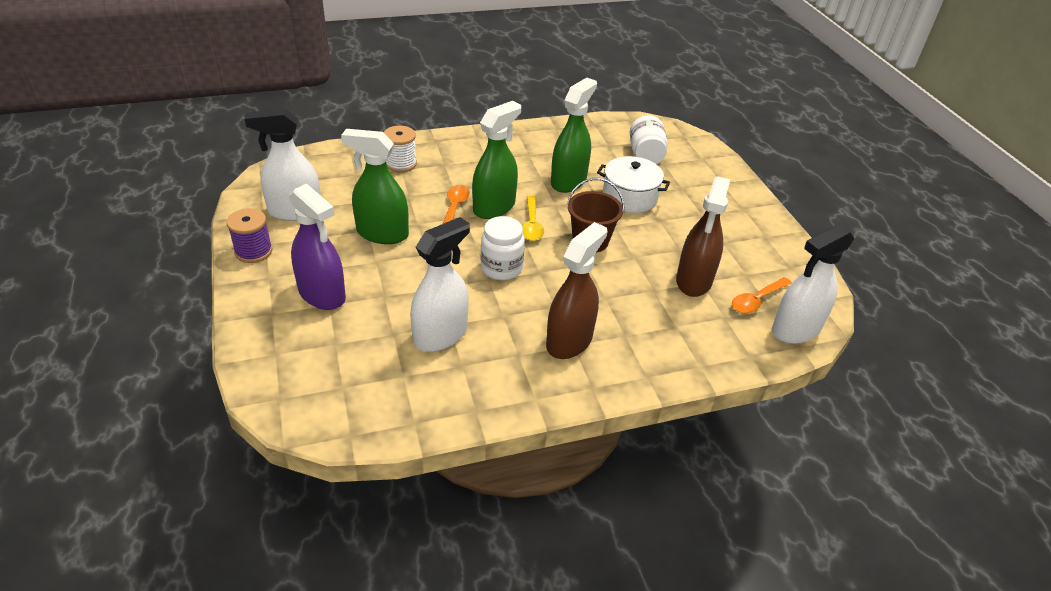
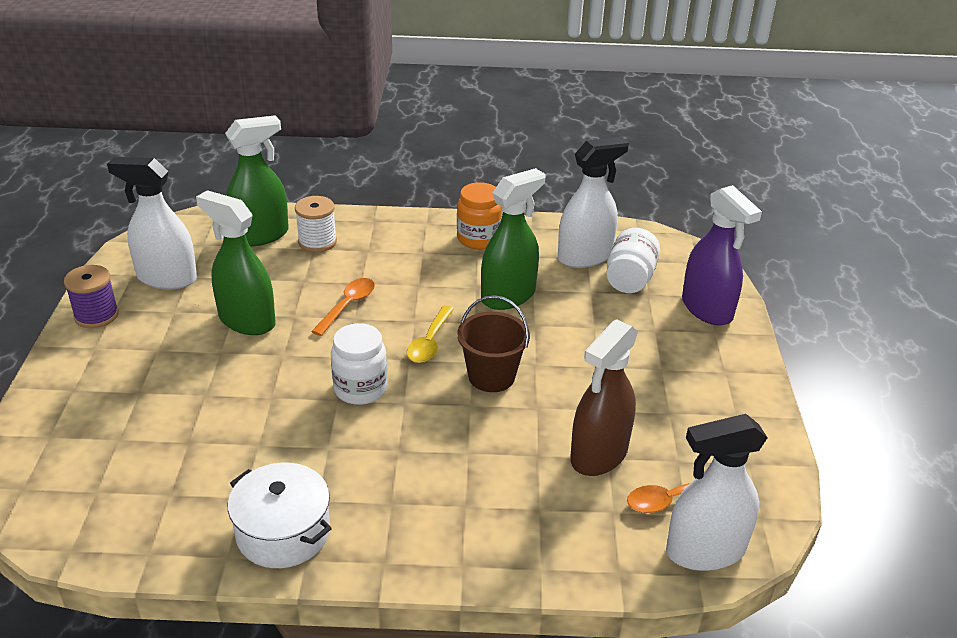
camera: 20 degrees right, 5 degrees down
purple spray bottle [289,183,346,310] -> purple spray bottle moved to [682,185,762,325]
white spray bottle [410,217,470,352] -> white spray bottle moved to [558,137,629,268]
green spray bottle [472,101,521,219] -> green spray bottle moved to [225,115,289,246]
brown spray bottle [546,222,608,359] -> none
white pot [597,156,670,213] -> white pot moved to [228,463,332,568]
none -> orange jar [457,182,502,249]

